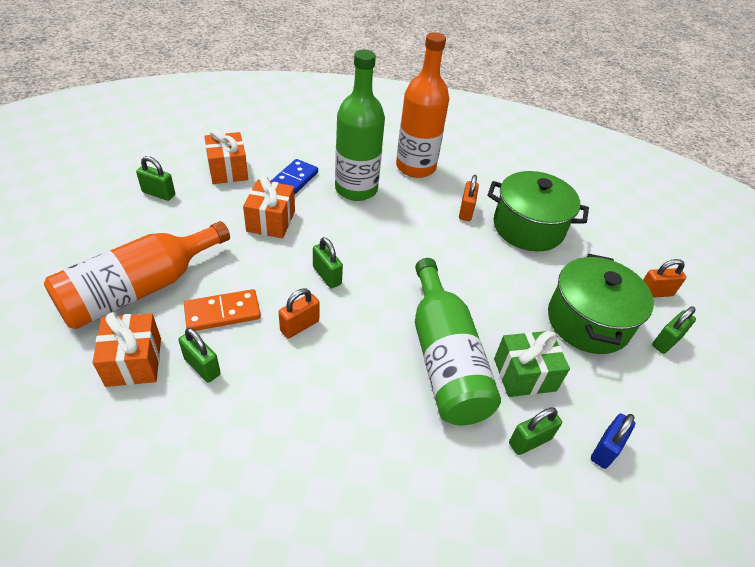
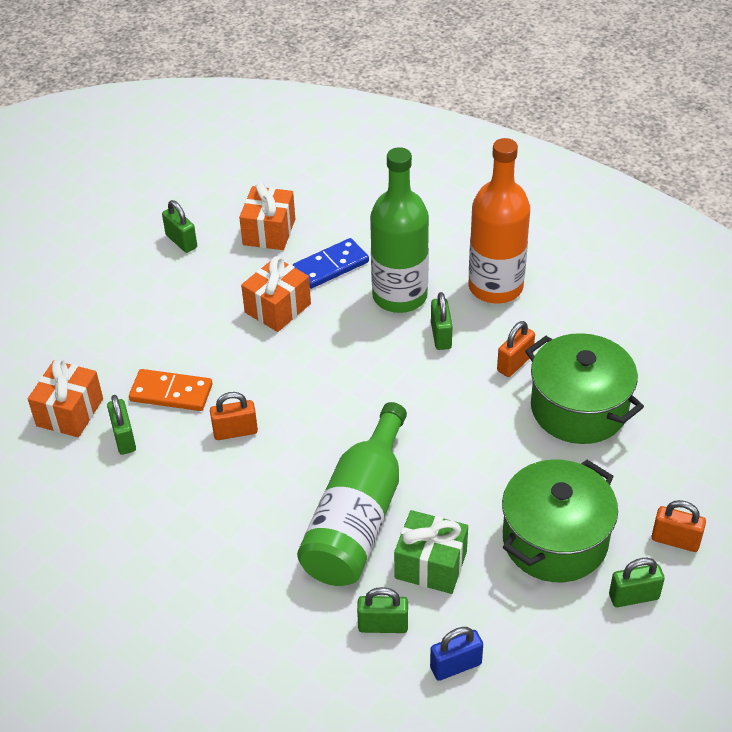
camera: 35 degrees right, 0 degrees up
orange bottle [44,221,230,329] -> none
green padlock [313,237,343,288] -> green padlock moved to [431,292,453,350]

